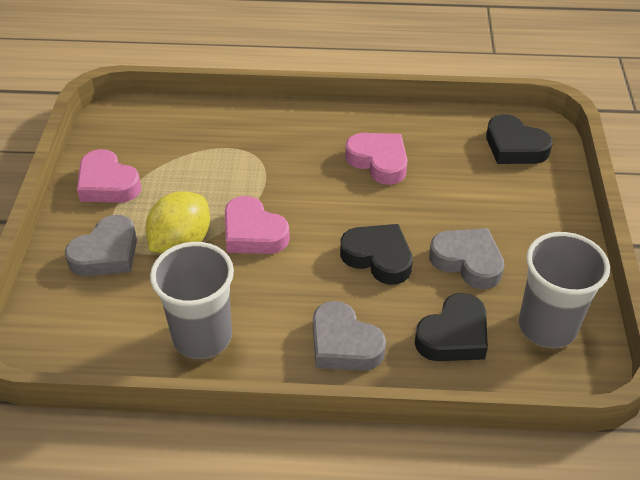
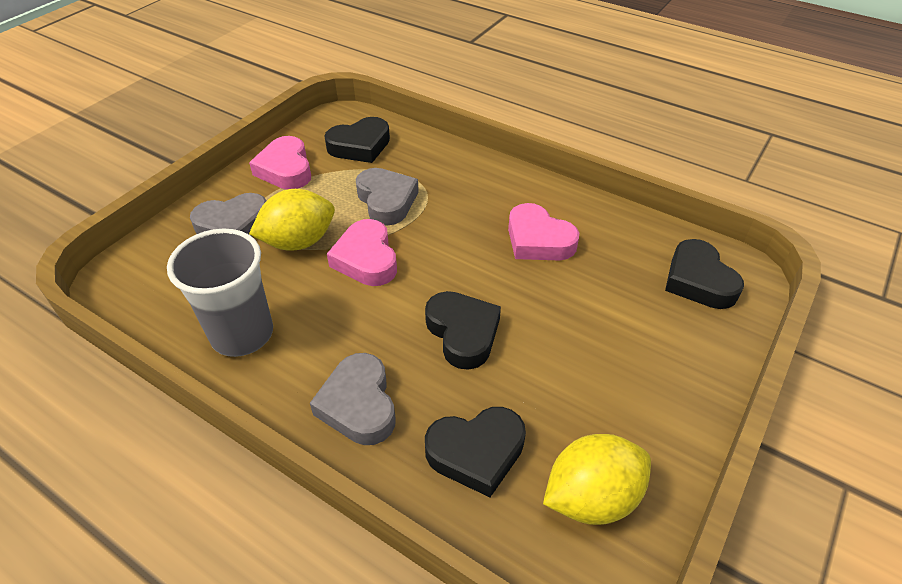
camera: 30 degrees right, 0 degrees up
pink heart [345,133,408,185] -> pink heart turned 150 degrees clockwise [508,203,579,260]
grey heart [429,228,505,289] -> grey heart moved to [356,168,419,226]
grey cup [519,232,610,348] -> yellow lemon [543,434,651,525]
none -> black heart [324,117,390,163]

